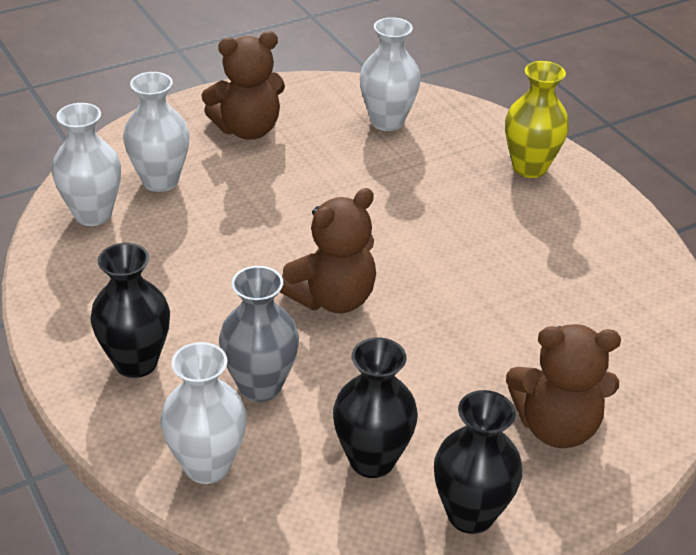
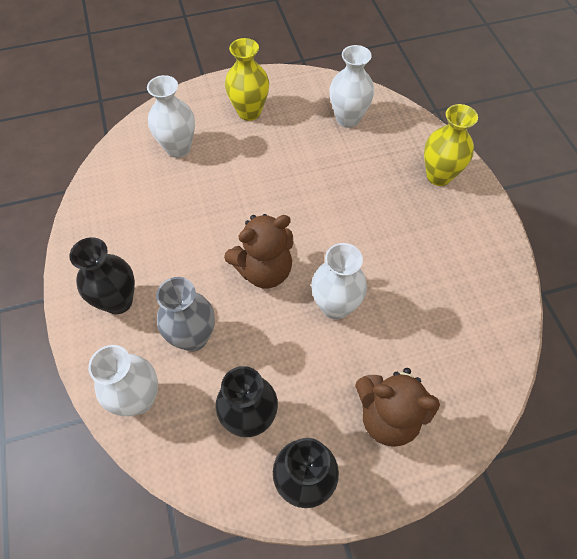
camera: 15 degrees right, 20 degrees up
white vase [52,103,121,226] -> white vase moved to [311,243,367,320]
brown teddy bear [201,31,285,140] -> yellow vase [225,38,269,121]

